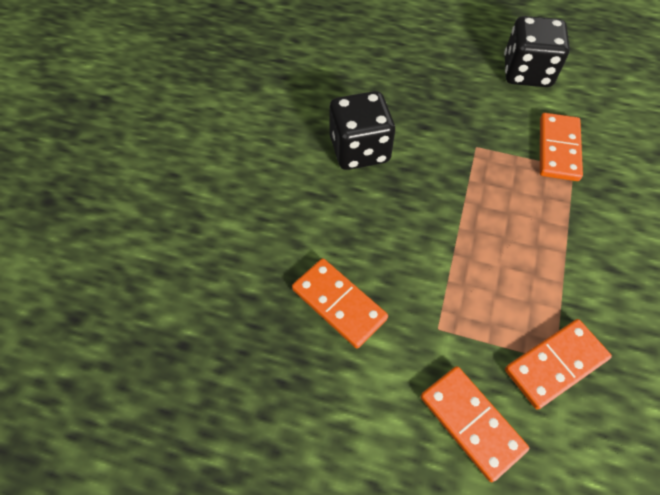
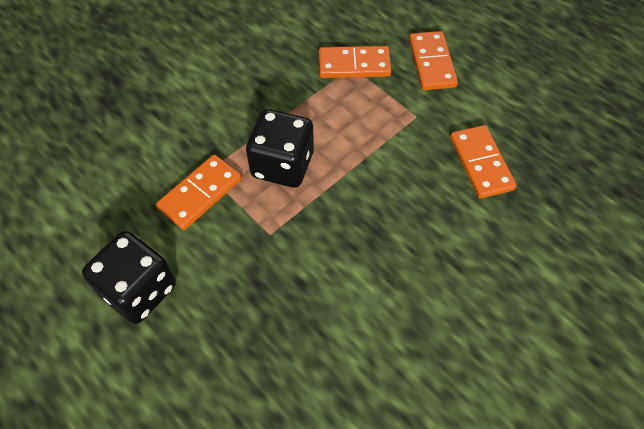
camera: 150 degrees left, 0 degrees up
black dice [330,91,395,170] -> black dice moved to [246,109,314,188]

